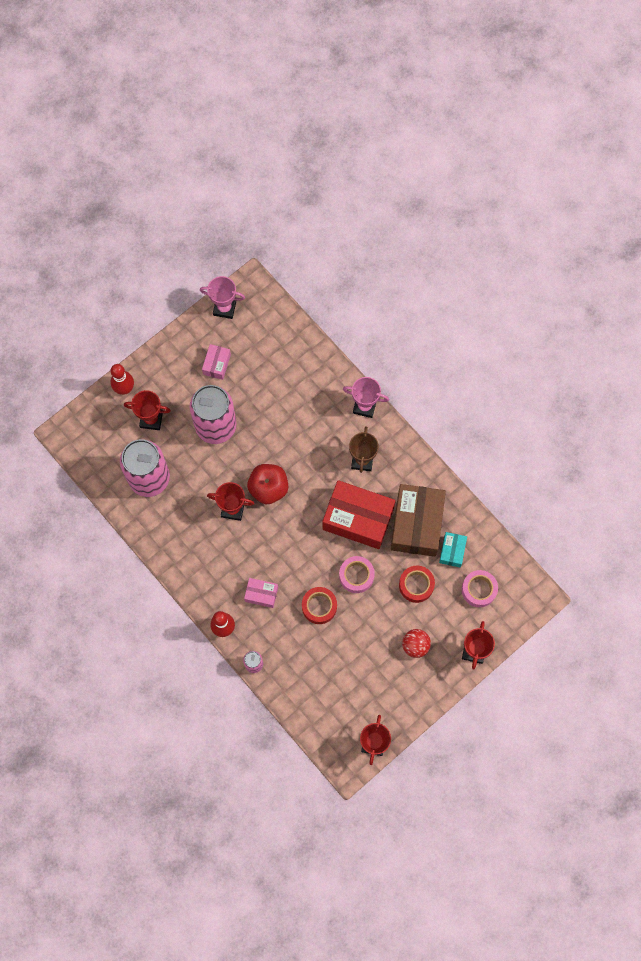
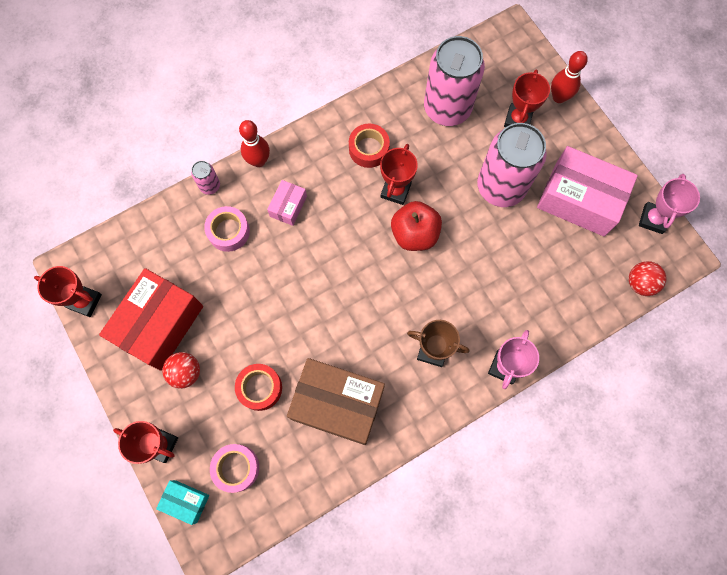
camera: 100 degrees right, 0 degrees up
pink box [202,344,231,380] -> pink box [537,146,638,236], size x2.10
red tape [302,587,337,624] -> red tape moved to [349,124,390,168]
red box [322,480,395,549] -> red box moved to [99,268,203,371]
pink tape [339,556,375,593] -> pink tape moved to [204,206,250,252]
turquoise box [439,532,467,567] -> turquoise box moved to [156,480,209,525]
none -> red ball [629,261,667,296]

